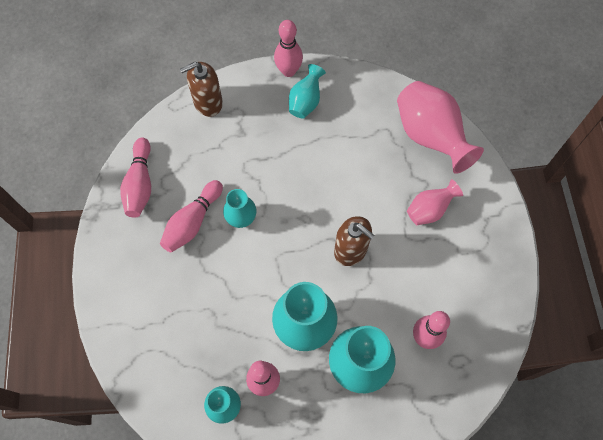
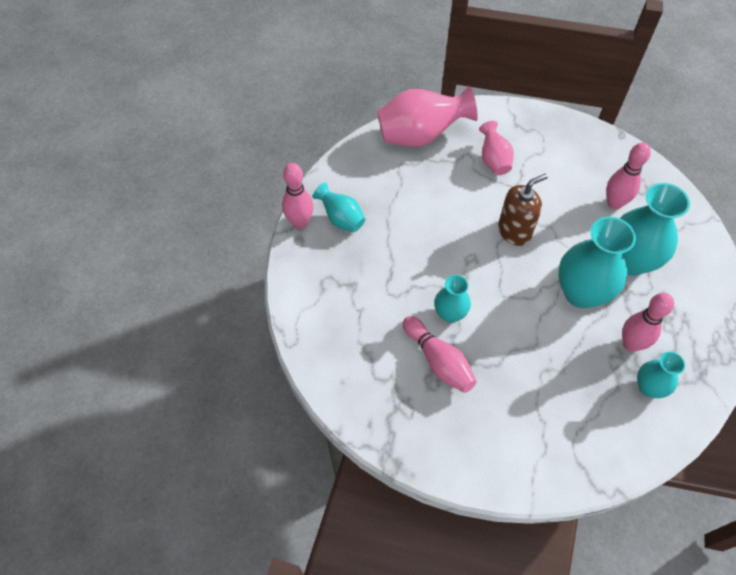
camera: 70 degrees left, 10 degrees down
pink bowling pin [120,137,151,218] -> none
brown soap dispenser [180,62,223,117] -> none

